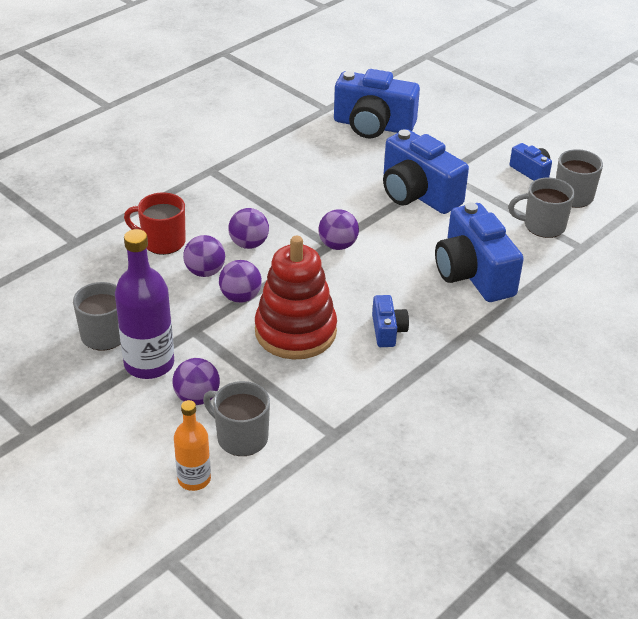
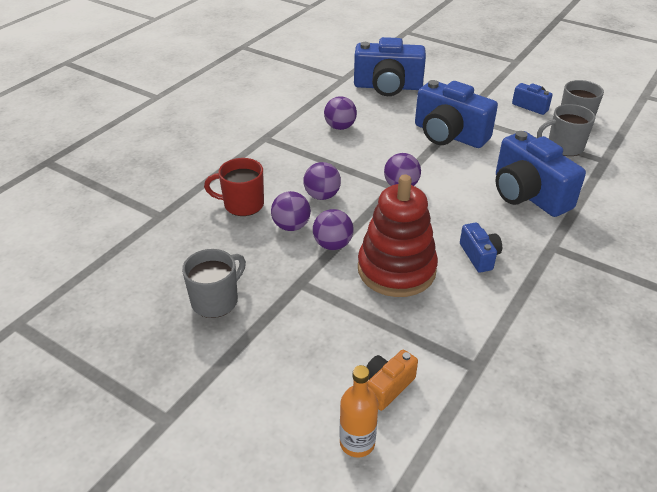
camera: 10 degrees left, 0 degrees up
purple bottle [115,229,174,379] -> none
purple ball [172,358,220,405] -> purple ball moved to [324,96,357,130]
grey mug [203,381,270,456] -> orange camera [366,350,418,411]

